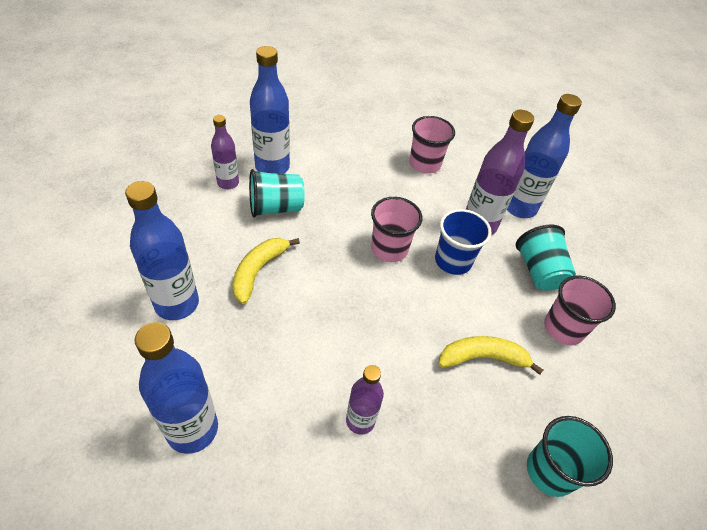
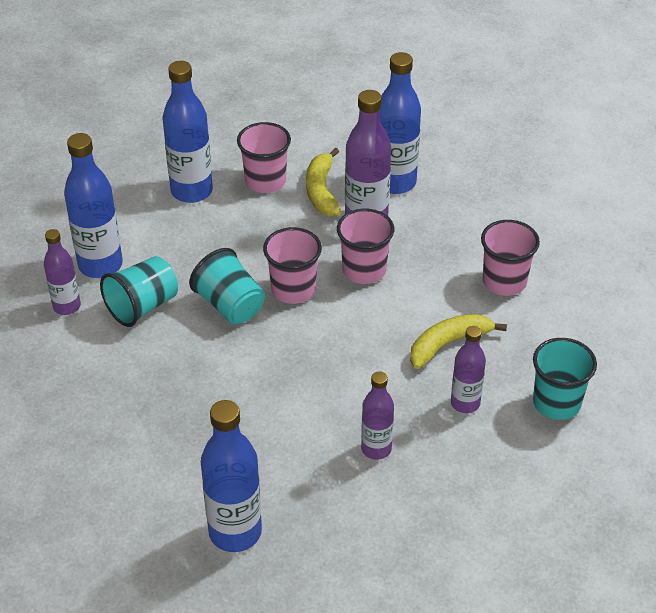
camera: 25 degrees left, 5 degrees down
blue bottle [125,181,199,320] -> blue bottle moved to [162,61,213,203]
yellow banana [232,238,300,304] -> yellow banana moved to [306,148,341,216]
blue cup [435,209,492,275] -> pink cup [337,209,394,284]
turquoise cup [516,224,576,291] -> turquoise cup moved to [189,248,265,324]
none -> purple bottle [451,326,486,413]

